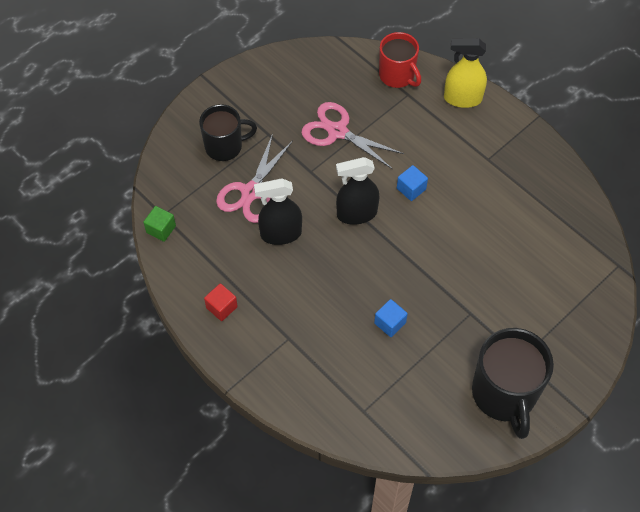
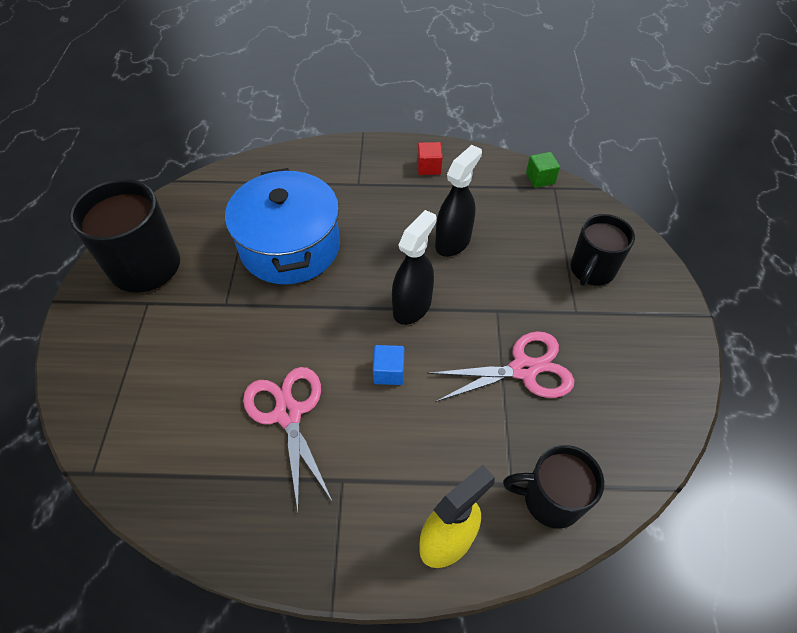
camera: 135 degrees right, 5 degrees down
pink scissors [216,134,293,223] -> pink scissors moved to [243,367,332,512]
blue cube [374,299,408,337] -> blue pot [225,168,340,284]
red mug [379,32,421,88] -> black mug [503,445,604,529]

